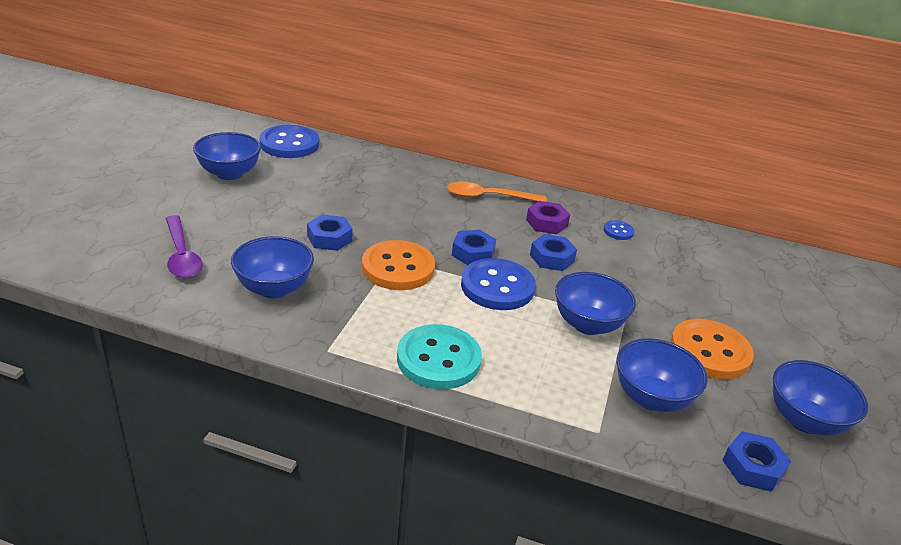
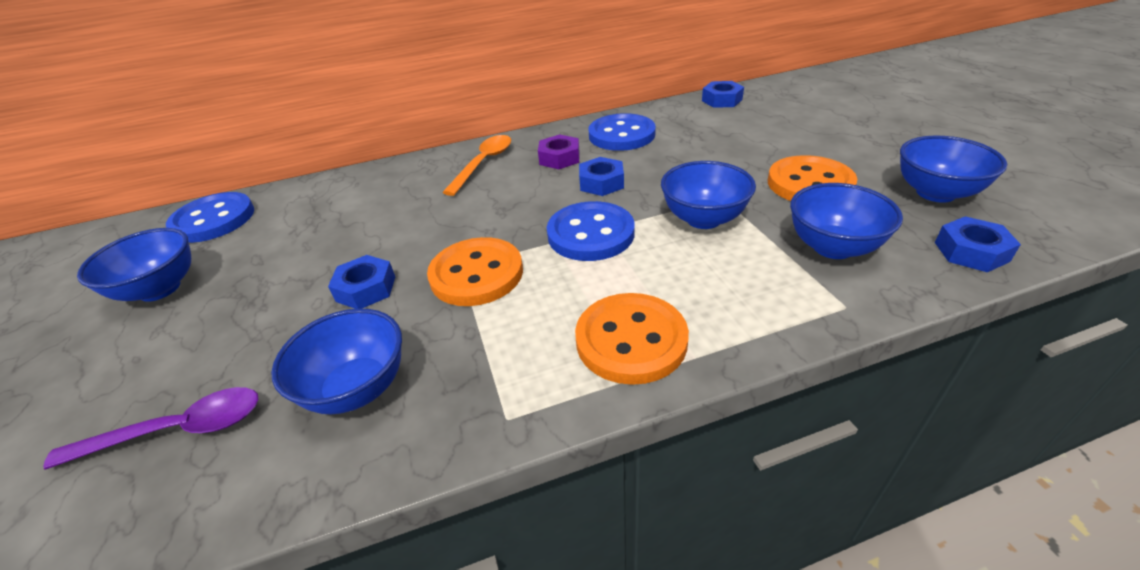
camera: 30 degrees left, 5 degrees up
purple spoon [166,215,203,278] -> purple spoon turned 45 degrees counterclockwise [43,387,258,470]
turquoise button [397,324,482,389] -> orange button [575,293,689,385]
orange spoon [447,181,547,202] -> orange spoon turned 150 degrees clockwise [442,135,511,196]
blue nut [452,230,496,265] -> blue nut moved to [702,81,744,108]
blue button [604,220,634,240] -> blue button [588,113,656,151], size x2.15

